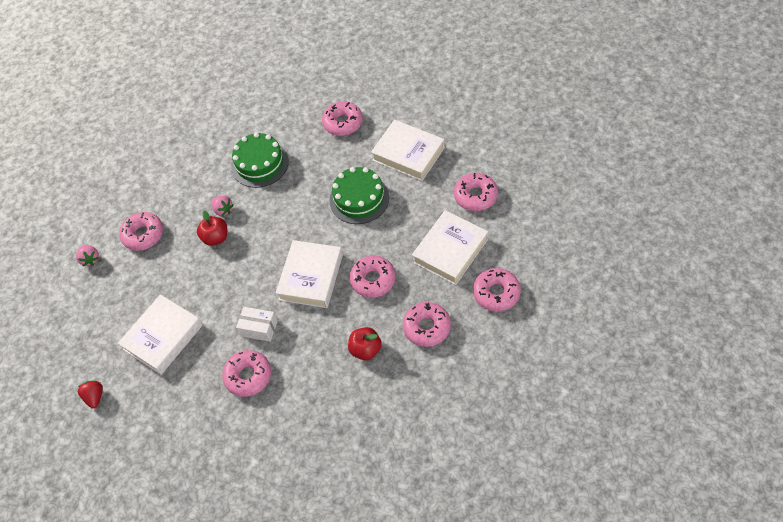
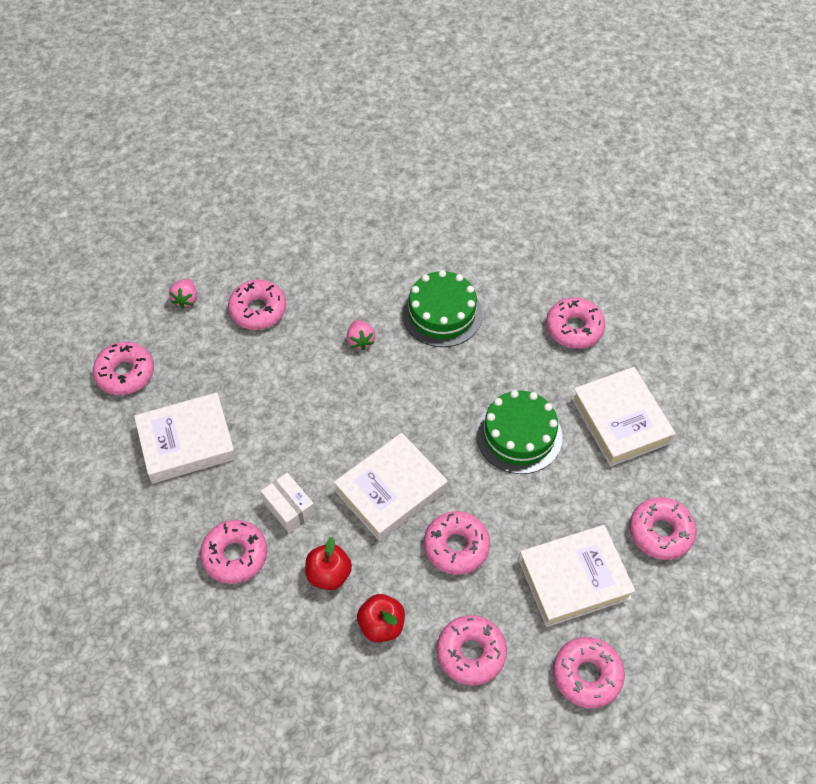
camera: 30 degrees right, 0 degrees up
red strawberry [78,380,103,408] -> none
red apple [197,211,227,246] -> red apple moved to [305,537,352,590]
none -> pink donut [93,342,154,395]

